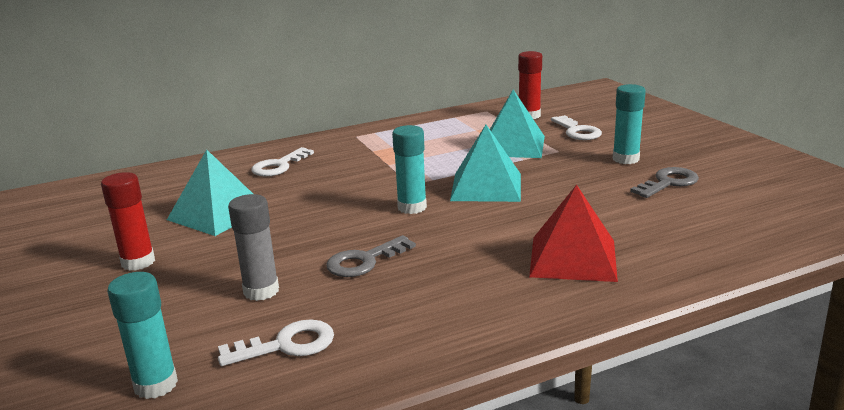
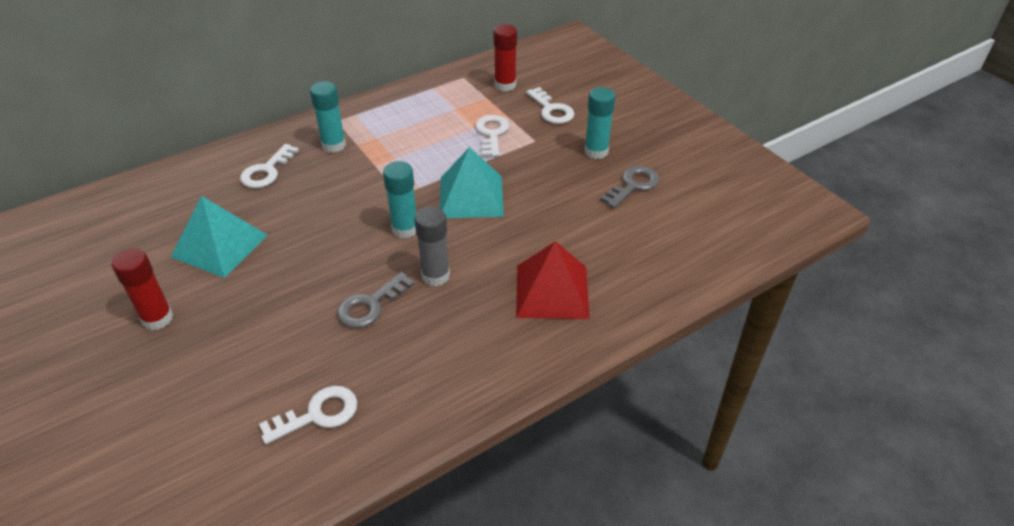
camera: 10 degrees left, 20 degrees up
turquoise glue stick [107,272,178,399] -> turquoise glue stick moved to [310,81,346,153]
grey glue stick [228,194,279,301] -> grey glue stick moved to [414,206,450,286]
turquoise pyramid [490,90,545,158] -> white key [475,115,509,157]

